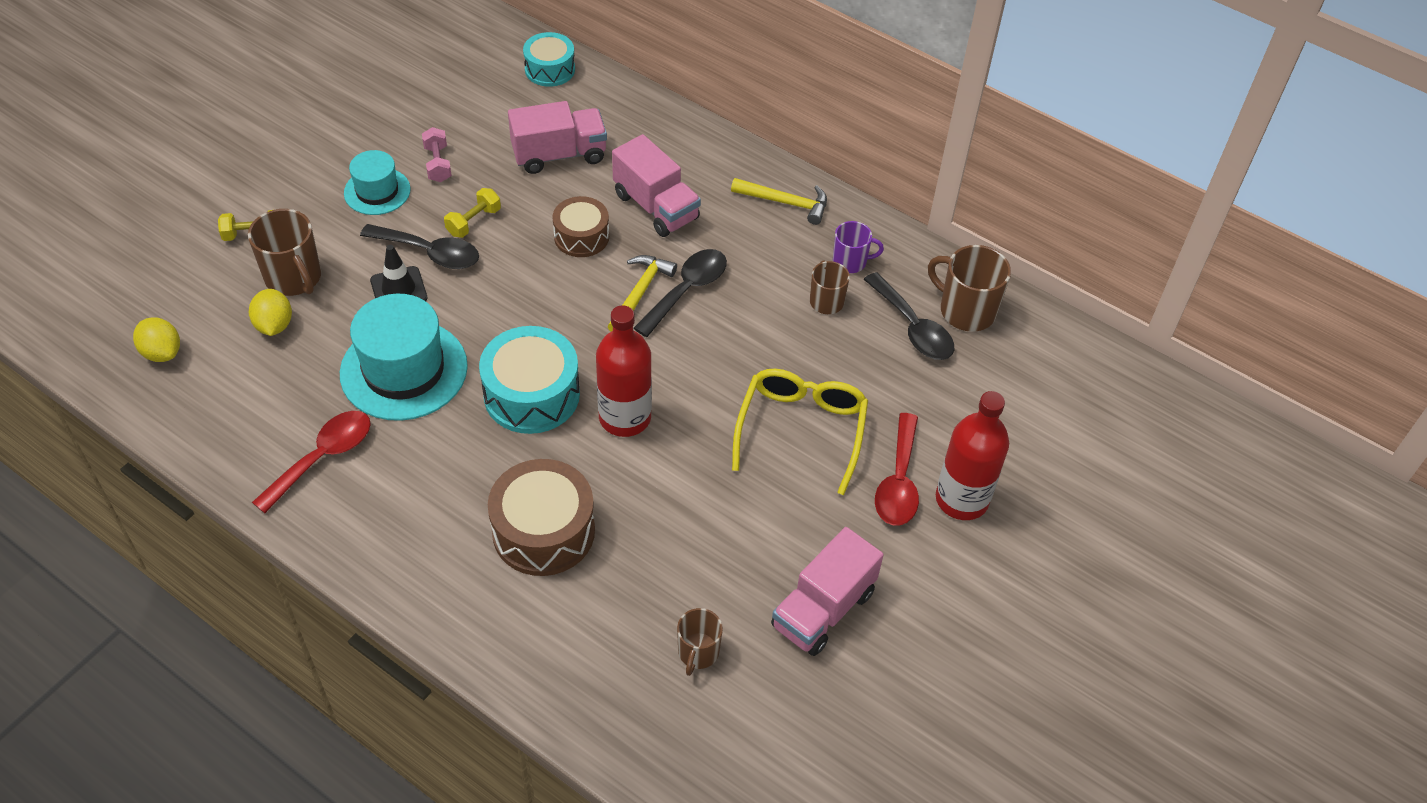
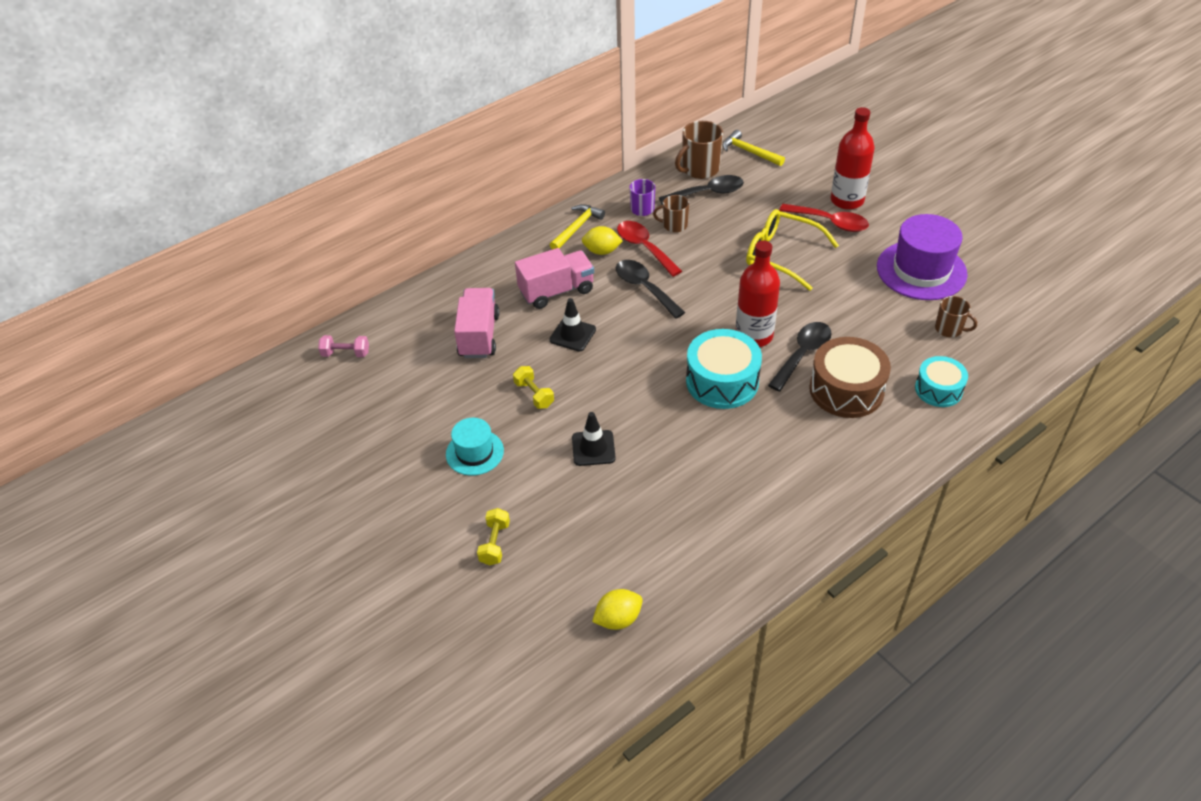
camera: 70 degrees left, 5 degrees down
brown mug [248,209,321,296] -> none
yellow lemon [249,289,292,336] -> yellow lemon moved to [582,226,623,255]
red spoon [252,411,371,513] -> red spoon moved to [617,221,682,277]
turquoise hat [340,294,468,421] -> none
black spoon [360,224,479,269] -> black spoon moved to [768,322,832,391]
pink dumbbell [422,127,452,182] -> pink dumbbell moved to [318,335,369,357]
turquoise drum [523,32,575,87] -> turquoise drum moved to [915,356,968,407]
brown drum [552,196,609,257] -> black traffic cone [550,298,596,352]
yellow hammer [608,255,677,331] -> yellow hammer moved to [723,130,785,166]
pink truck [771,527,884,656] -> purple hat [877,214,968,300]

